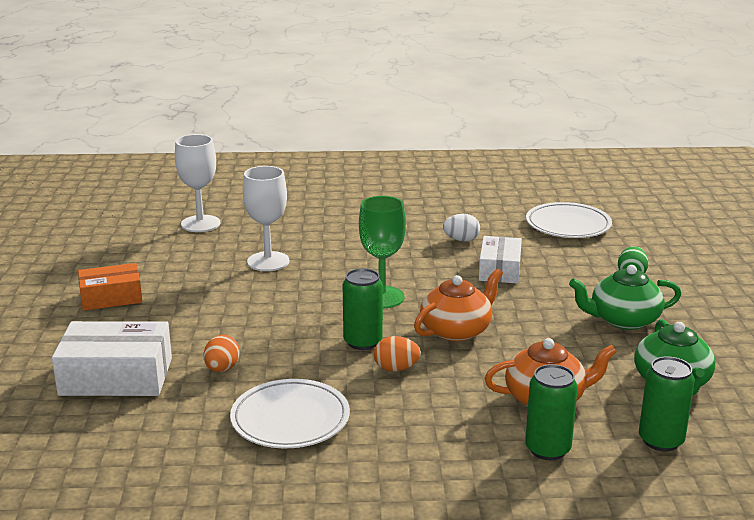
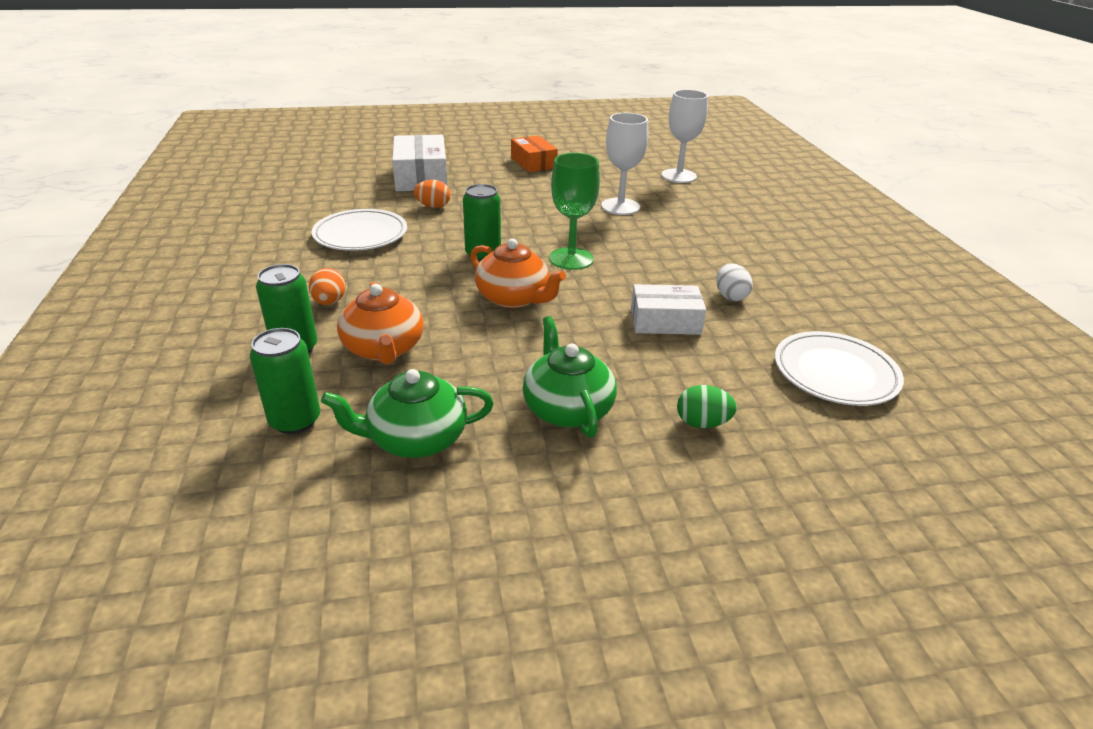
camera: 80 degrees right, 10 degrees up
orange egg [374,336,421,372] -> orange egg moved to [309,268,346,305]

